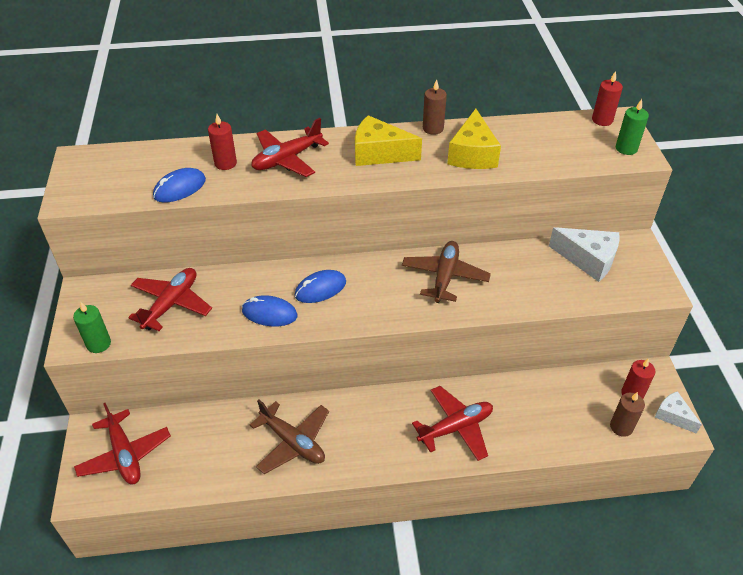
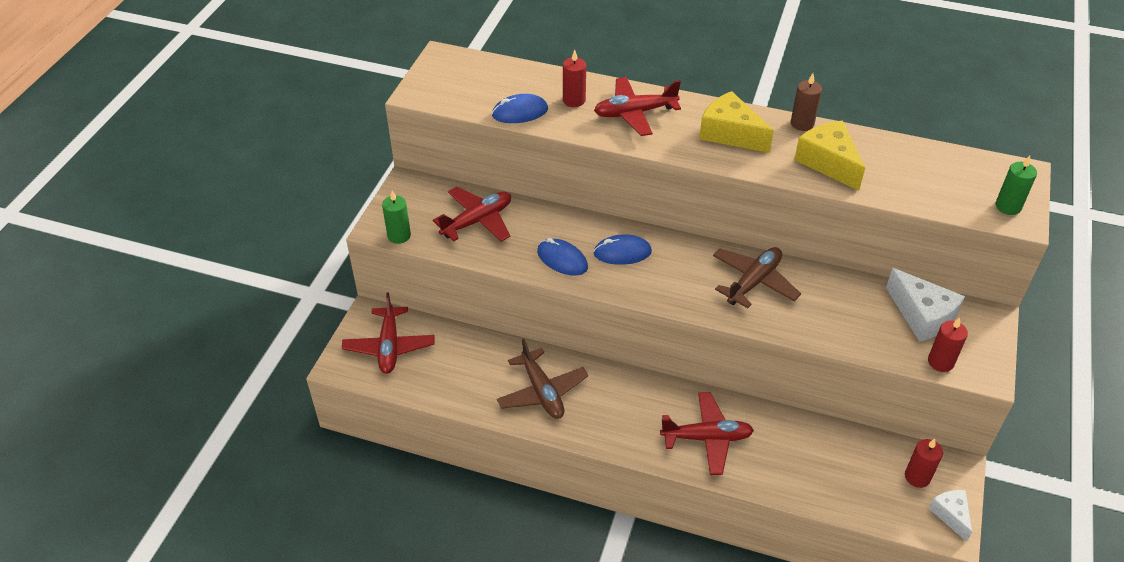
camera: 25 degrees right, 0 degrees up
yellow cheese [447,109,501,169] -> yellow cheese turned 120 degrees clockwise [794,120,865,191]
red candle [592,71,623,126] -> red candle moved to [928,317,968,372]
brown candle [610,392,645,437] -> none

